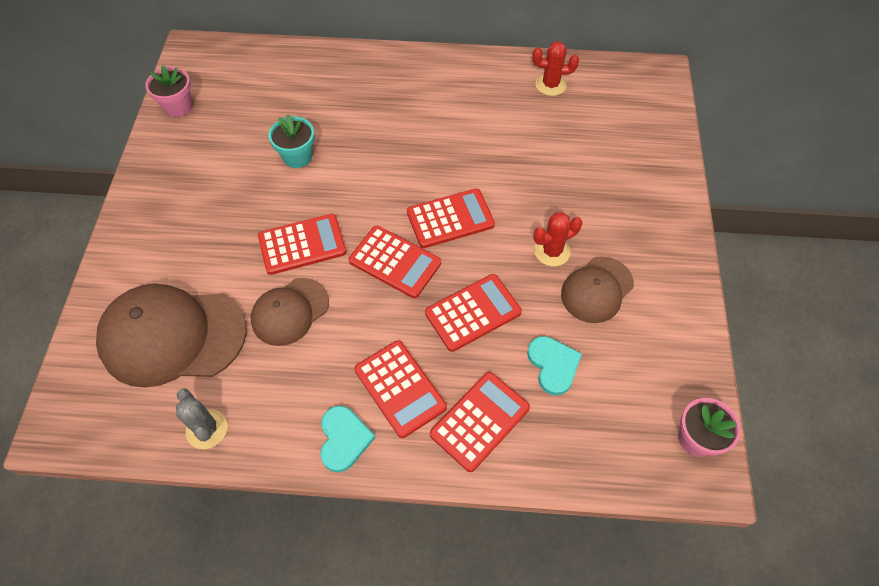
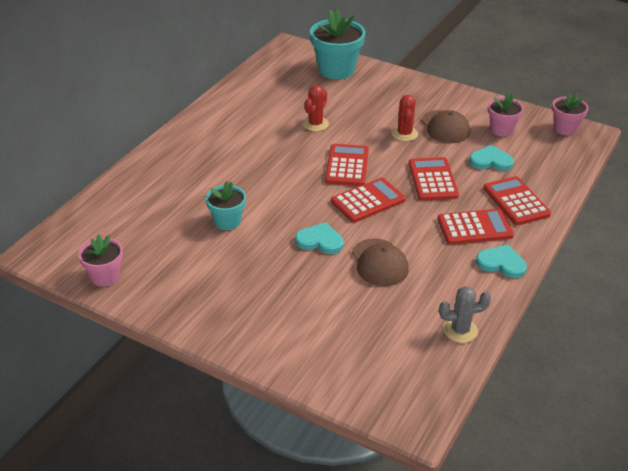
camera: 65 degrees left, 20 degrees down
brown cap [96,284,247,388] -> none
red calculator [258,214,347,275] -> turquoise heart [295,222,343,254]
red cactus [532,41,579,96] -> red cactus moved to [303,85,329,131]
none -> turquoise flower pot [310,9,366,79]
none -> pink flower pot [488,93,524,137]

